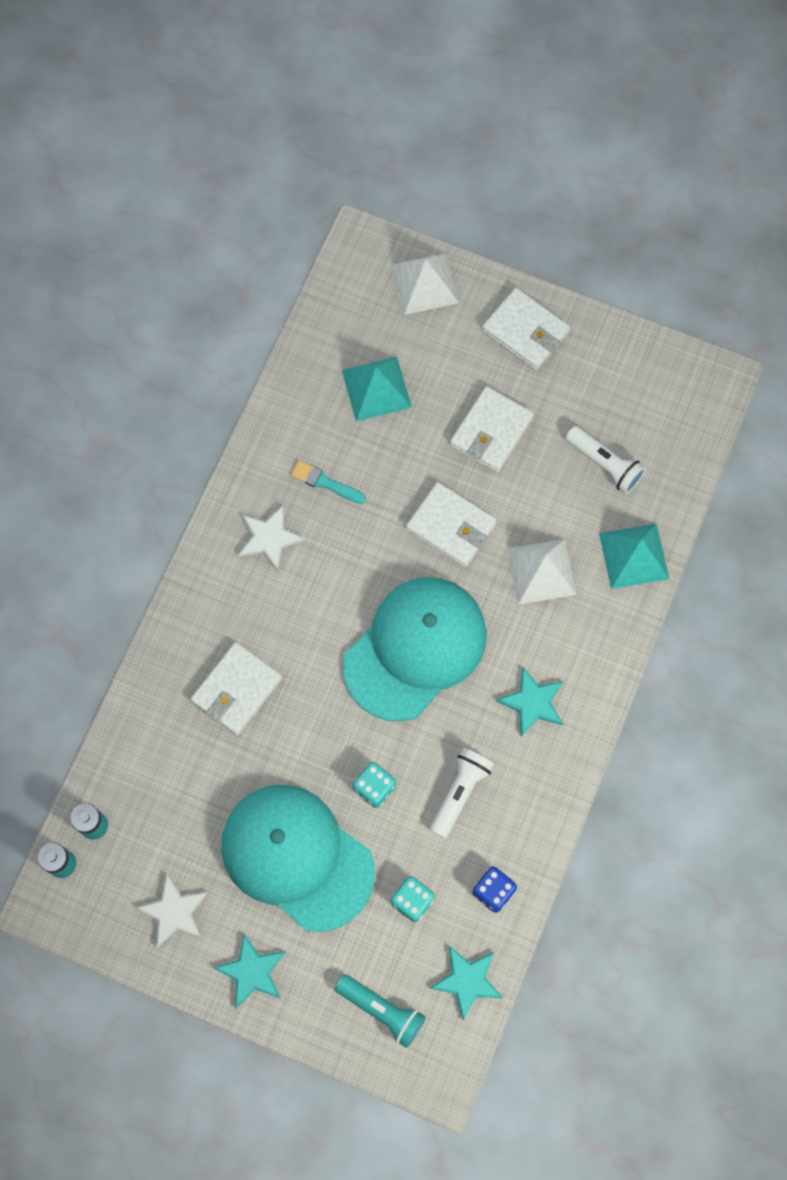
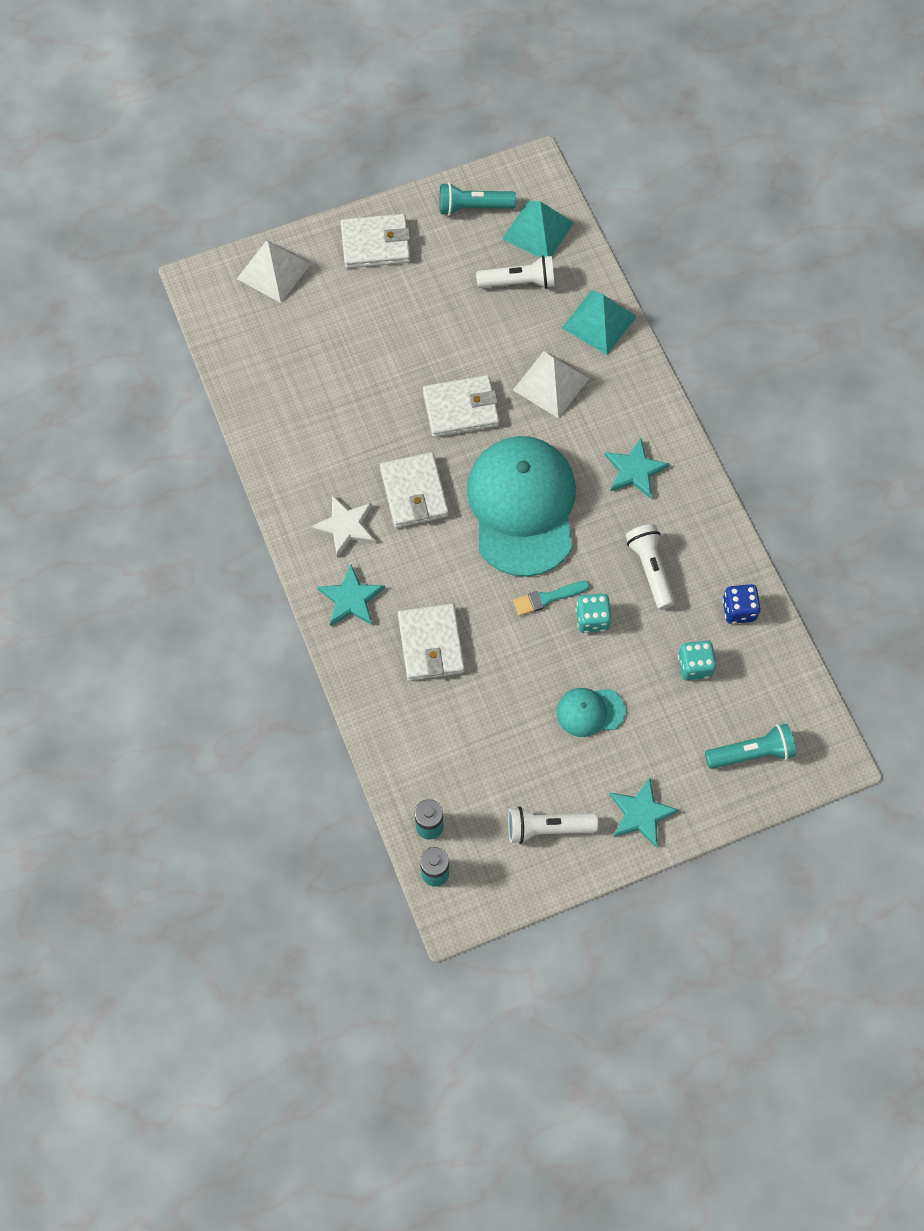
camera: 45 degrees left, 5 degrees down
white star [136,874,208,948] -> white flashlight [508,806,598,844]
turquoise cap [221,785,375,932] -> turquoise cap [557,688,625,737], size x0.44
turquoise brush [291,461,366,504] -> turquoise brush moved to [513,581,590,616]
turquoise pyramid [342,356,412,422] -> turquoise pyramid moved to [502,201,574,257]
turquoise star [430,946,503,1020] -> turquoise star moved to [317,565,385,626]
white wallet [450,386,534,472] -> white wallet moved to [380,452,449,528]
none -> turquoise flashlight [439,183,516,216]

